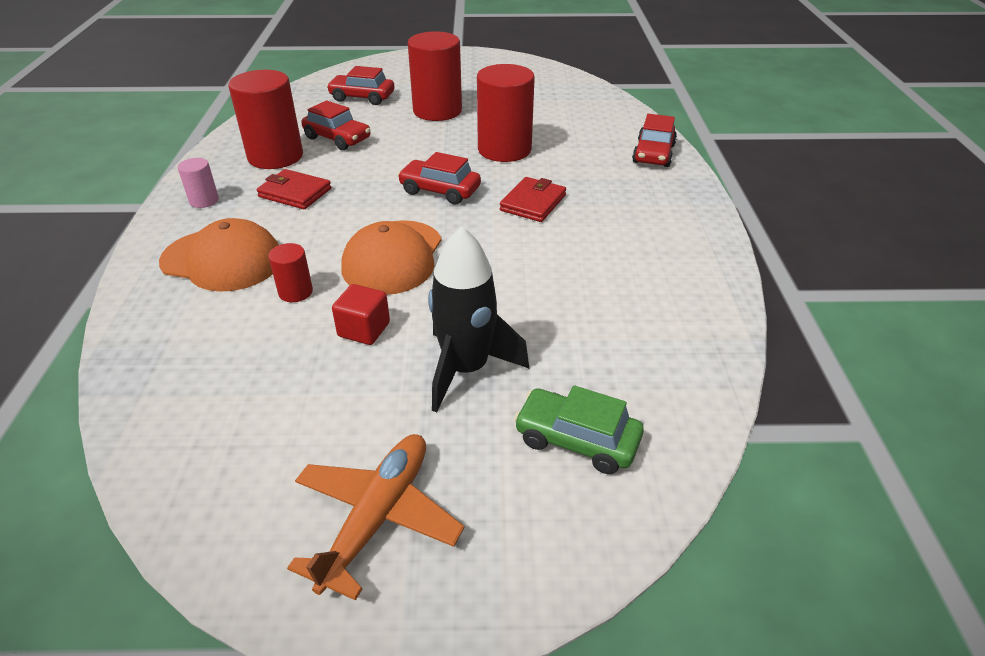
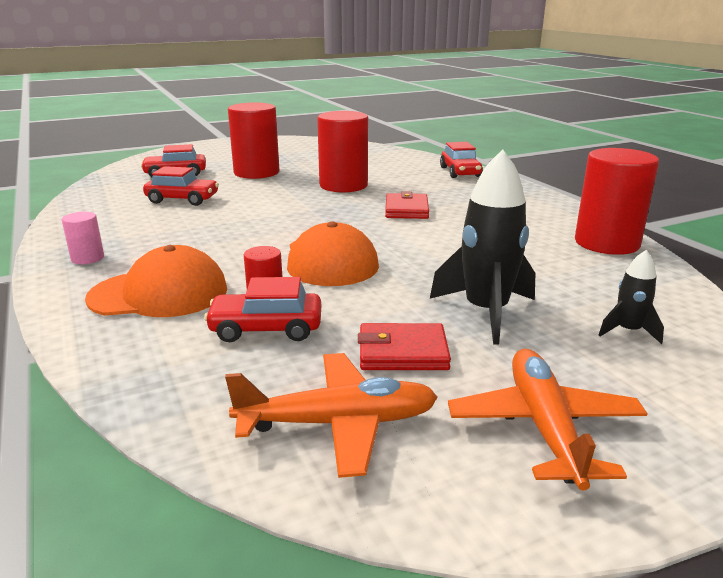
camera: 25 degrees left, 15 degrees down
red cylinder [228,70,303,169] -> red cylinder moved to [575,148,659,255]
red wallet [257,169,331,209] -> red wallet moved to [358,323,451,370]
red cube [332,284,390,345] -> none
red car [398,152,481,204] -> red car moved to [204,277,321,342]
green car [514,385,644,474] -> black rocket [599,250,664,344]
none -> orange plane [225,353,438,478]

